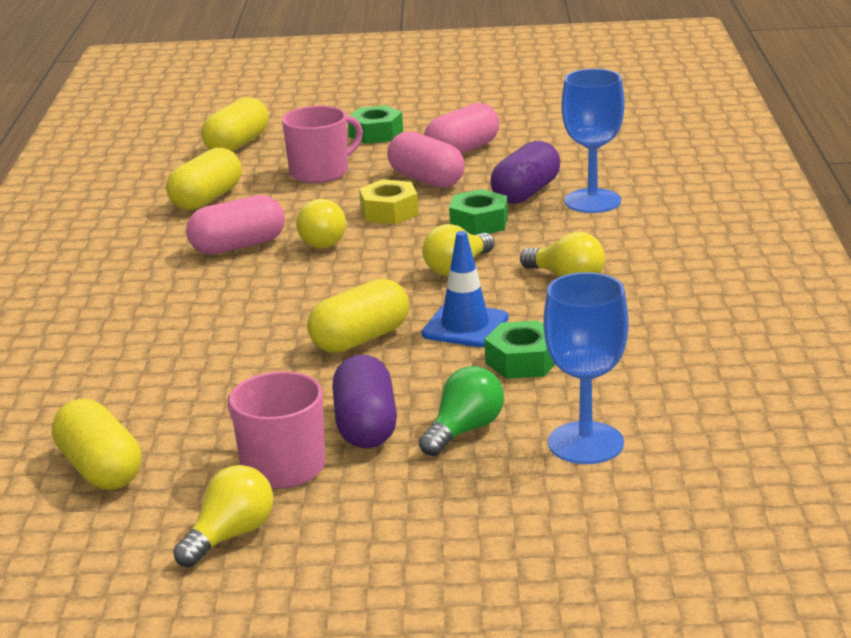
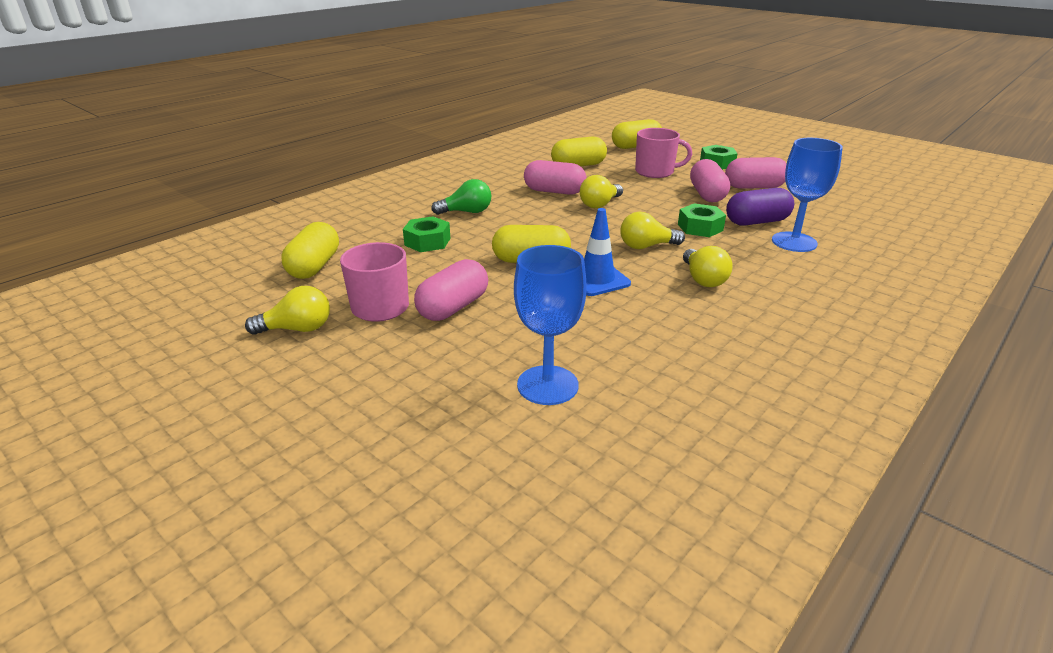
camera: 40 degrees right, 5 degrees up
purple capsule [332,355,397,448] -> pink capsule [414,259,488,321]
yellow nut [359,179,419,224] -> none
green light bulb [419,366,504,456] -> green light bulb moved to [431,179,491,215]
green nut [485,321,555,379] -> green nut moved to [403,216,451,252]

